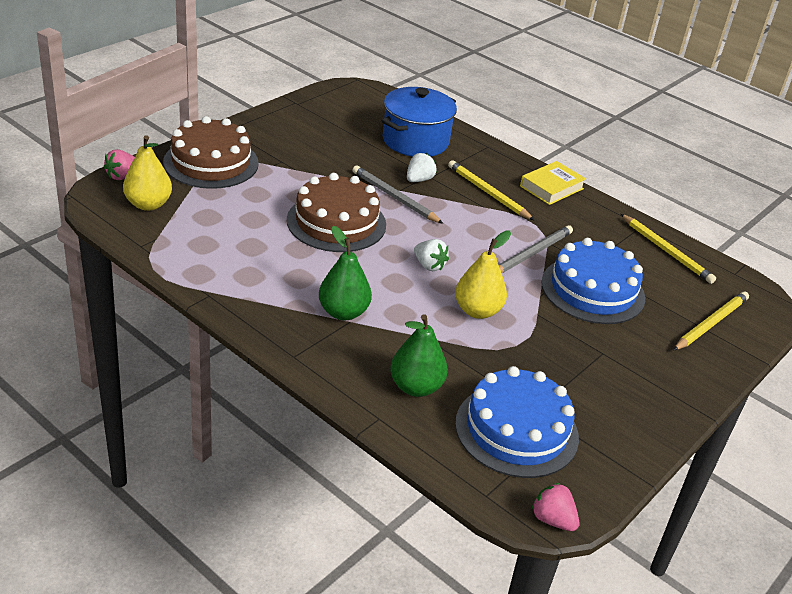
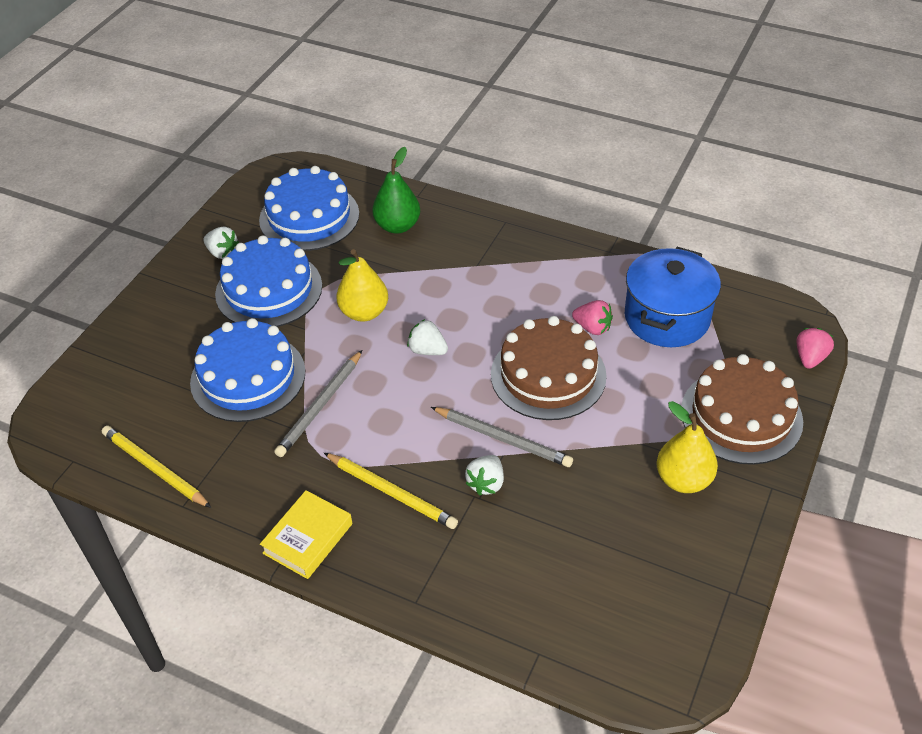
camera: 170 degrees right, 10 degrees up
yellow pear [123,135,172,211] -> yellow pear moved to [657,401,718,493]
green pear [319,226,372,320] -> none
blue pot [382,87,457,157] -> blue pot moved to [625,247,721,347]
pink strawberry [531,483,579,531] -> pink strawberry moved to [572,300,613,335]
yellow pencil [673,291,749,351] -> none
none -> white strawberry [203,227,239,259]
none -> blue cake [215,235,322,327]

